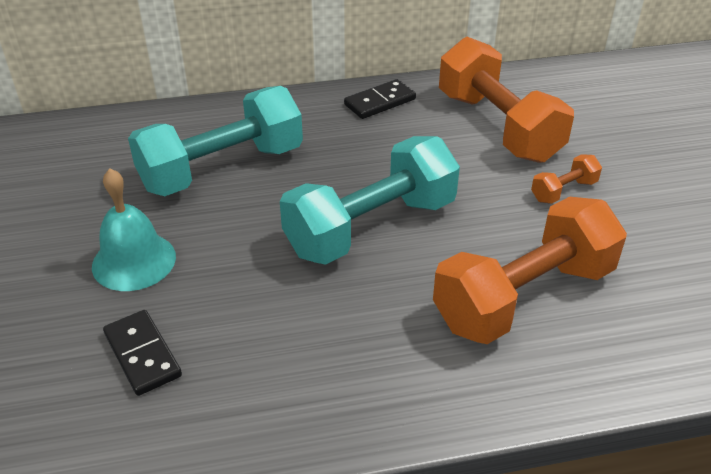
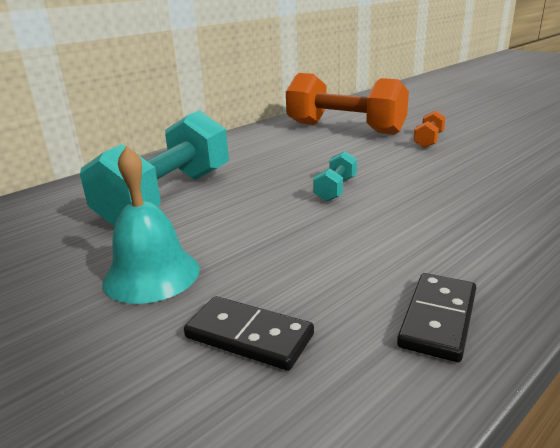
camera: 30 degrees left, 15 degrees down
turquoise dumbbell [280,136,460,265] -> turquoise dumbbell [313,151,357,202], size x0.43
black domino [344,79,416,119] -> black domino moved to [397,273,476,362]
orange dumbbell [433,197,627,344] -> none

